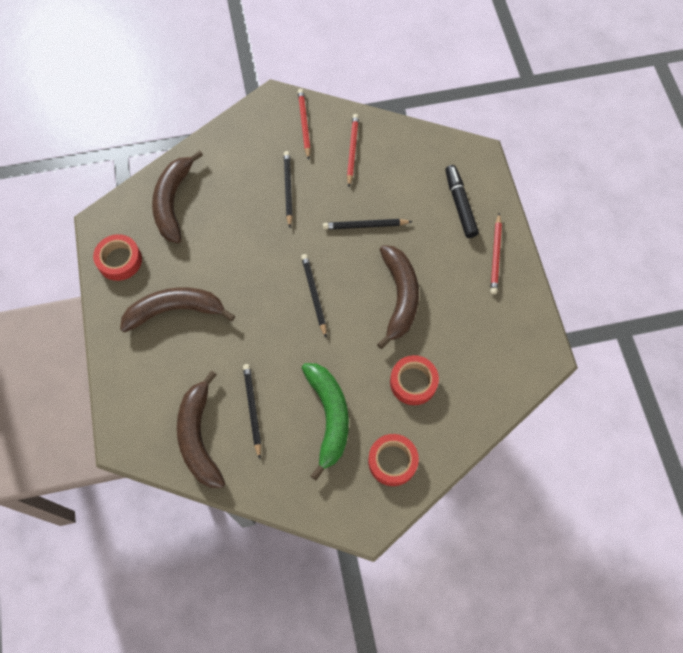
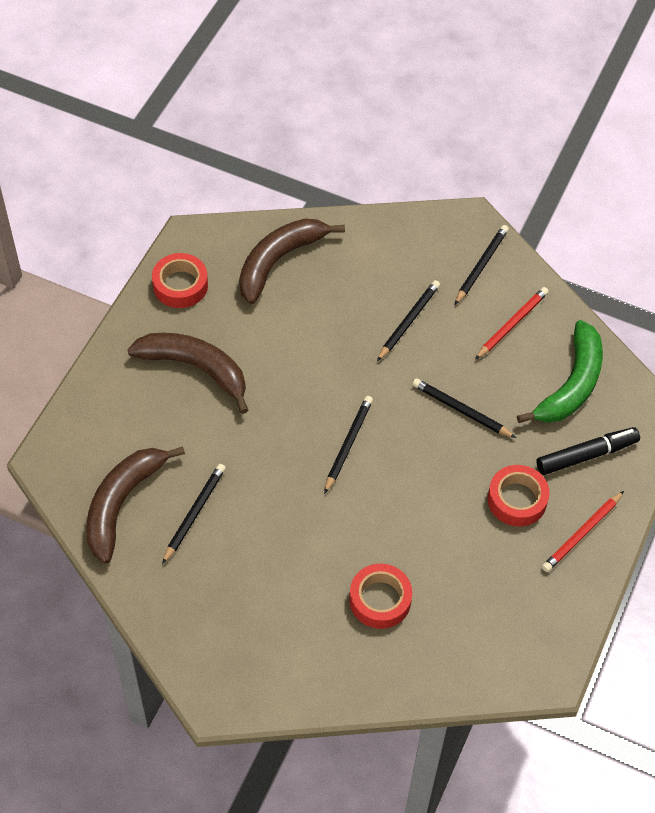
camera: 35 degrees right, 10 degrees down
red pencil [298,89,311,160] -> black pencil [455,225,509,305]
green banana [302,363,349,481] -> green banana moved to [517,320,603,423]
red tape [368,434,419,486] -> red tape moved to [488,465,550,526]
brown banana [377,245,419,349] -> none
black marker [445,165,479,238] -> black marker turned 45 degrees clockwise [536,427,640,475]

